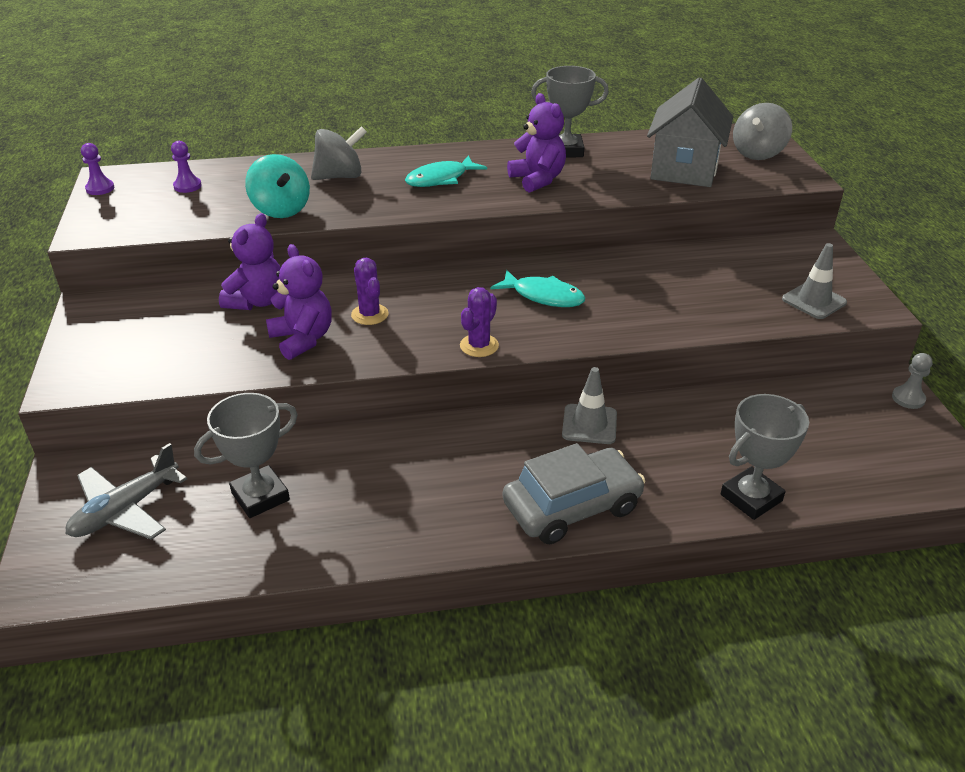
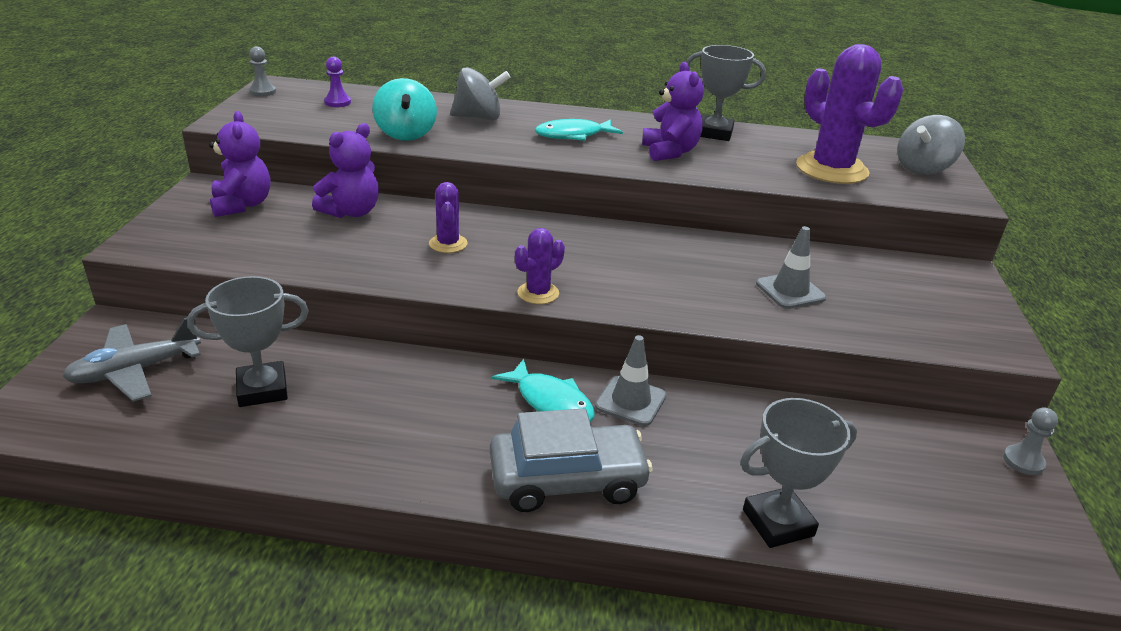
camera: 15 degrees right, 5 degrees down
purple pawn [81,143,114,195] -> grey pawn [249,47,276,96]
purple teddy bear [266,244,332,360] -> purple teddy bear moved to [209,111,270,217]
turquoise fish [491,270,585,307] -> turquoise fish moved to [492,359,595,422]
grey house [647,77,733,187] -> purple cactus [796,44,903,184]
grey traffic cone [782,243,847,319] -> grey traffic cone moved to [756,226,826,309]

